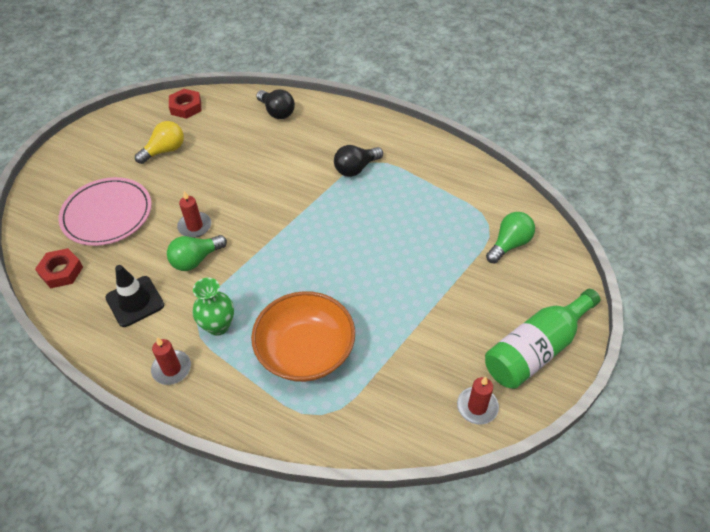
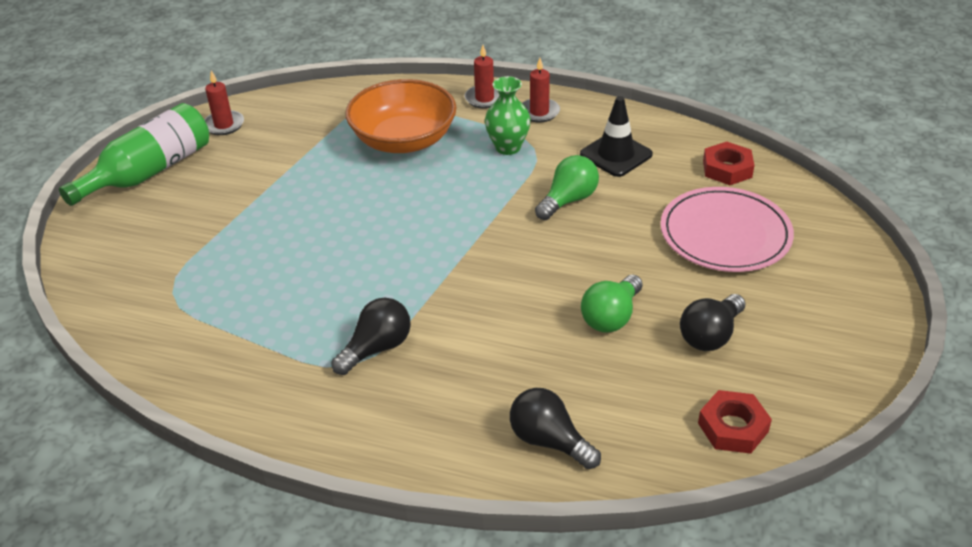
camera: 170 degrees right, 10 degrees down
yellow light bulb [135,121,184,164] -> black light bulb [680,294,745,351]
red candle [177,191,211,238] -> red candle moved to [465,45,499,109]
green light bulb [486,212,535,264] -> green light bulb moved to [581,275,642,333]

